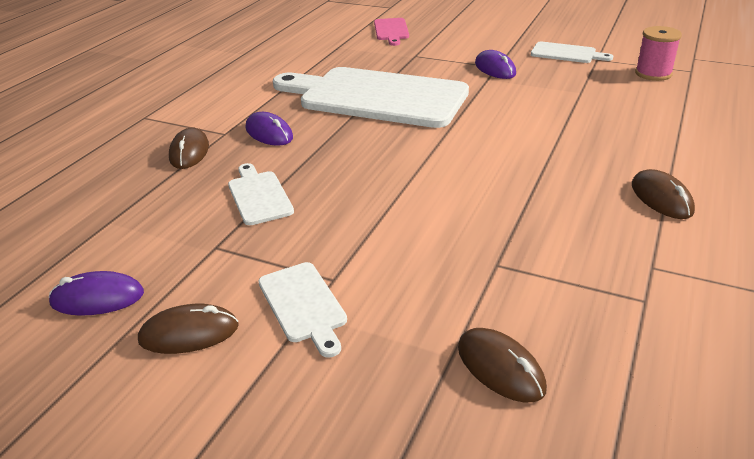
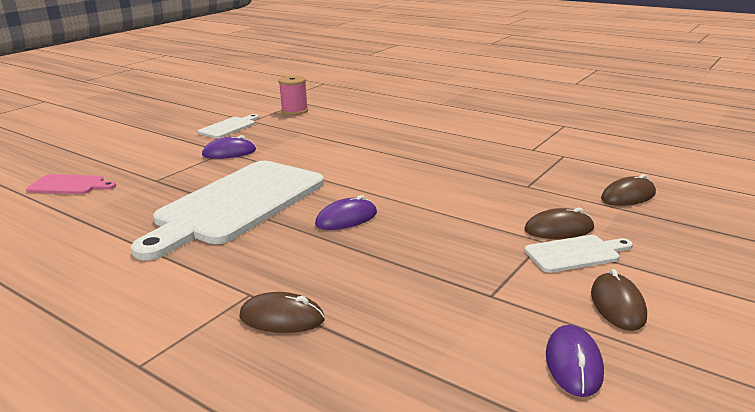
camera: 80 degrees left, 10 degrees down
white cutting board [228,163,294,225] -> none
purple mouse [246,112,293,146] -> purple mouse moved to [315,195,377,230]
brown mouse [632,169,695,219] -> brown mouse moved to [524,208,594,239]

